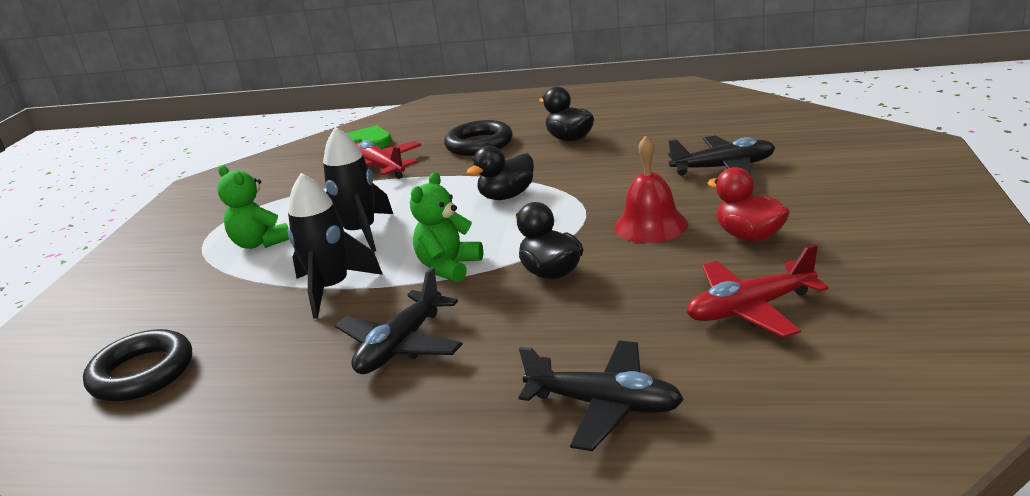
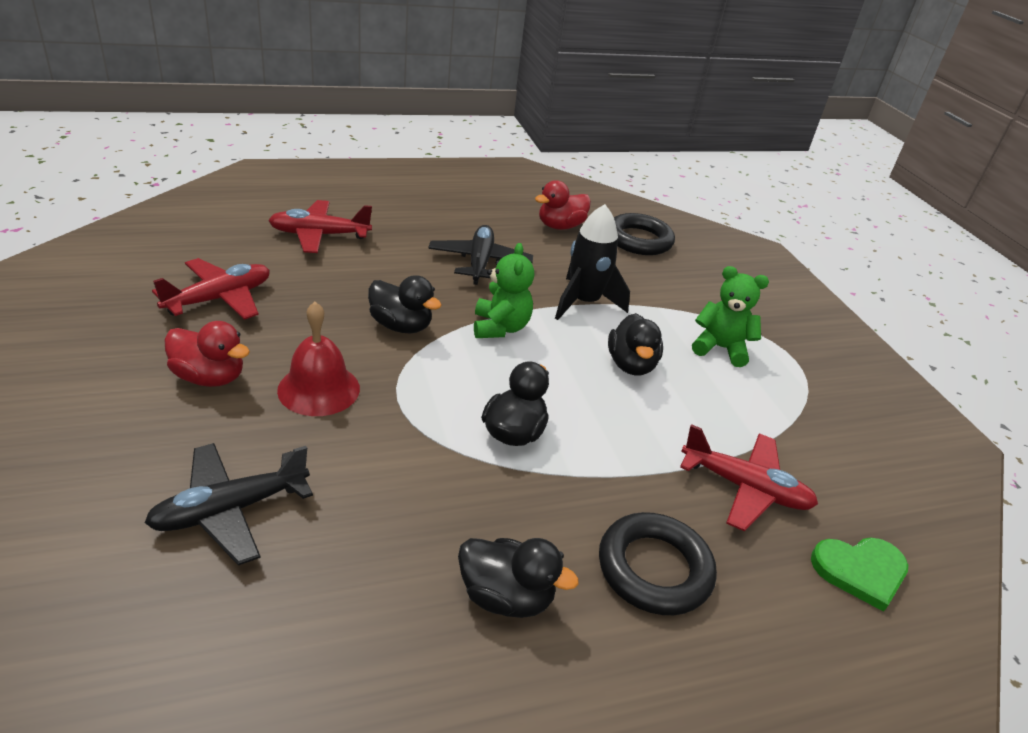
camera: 145 degrees right, 10 degrees up
black rocket [323,127,393,252] -> black duck [608,313,663,376]
black plane [518,341,684,451] -> red plane [268,200,372,253]
none -> red duck [535,180,591,230]

